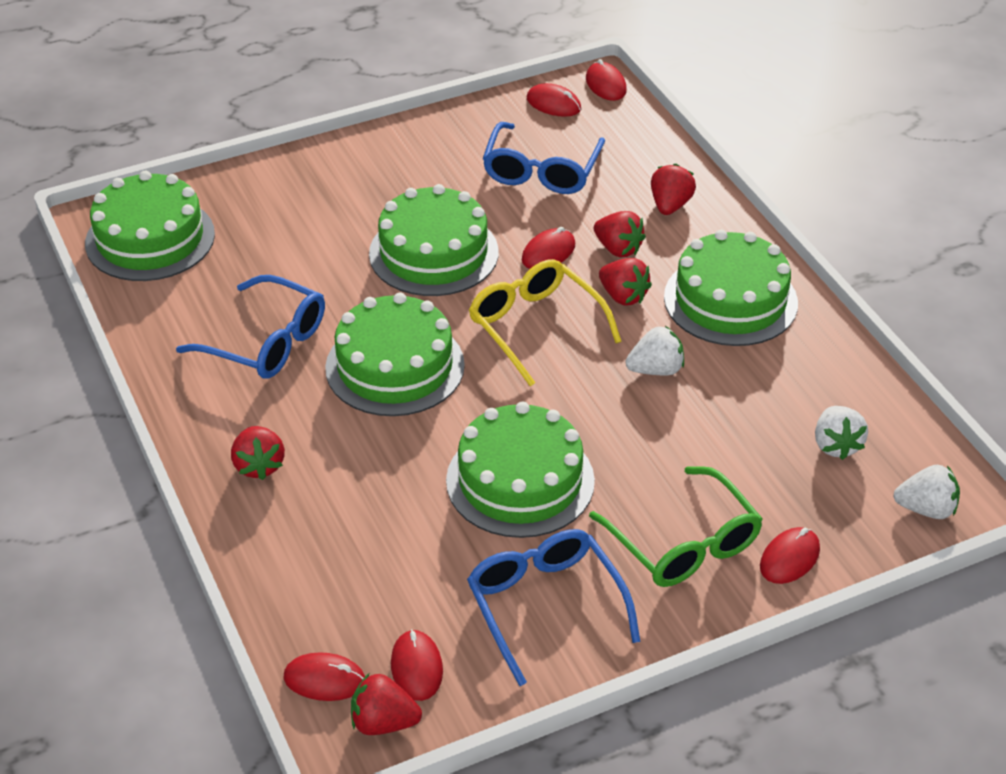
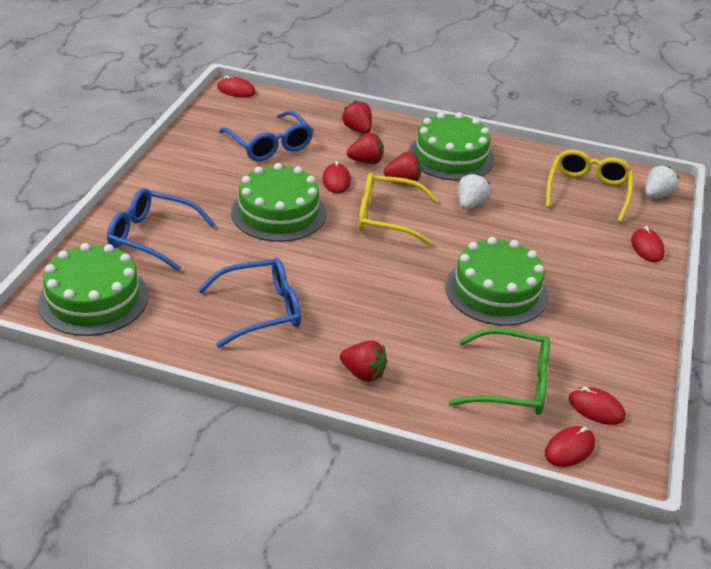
camera: 50 degrees left, 5 degrees down
green cake [325,292,465,416] -> none
red strawberry [351,674,422,735] -> none
blue glasses [467,529,641,686] -> blue glasses moved to [107,188,215,271]
red mouse [527,83,581,117] -> none
green glasses [589,466,763,587] -> green glasses moved to [448,328,550,415]
white strawberry [815,406,868,460] -> yellow glasses [546,149,633,223]

